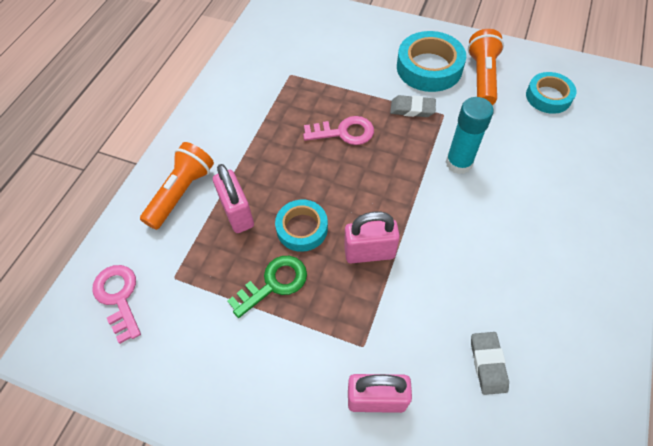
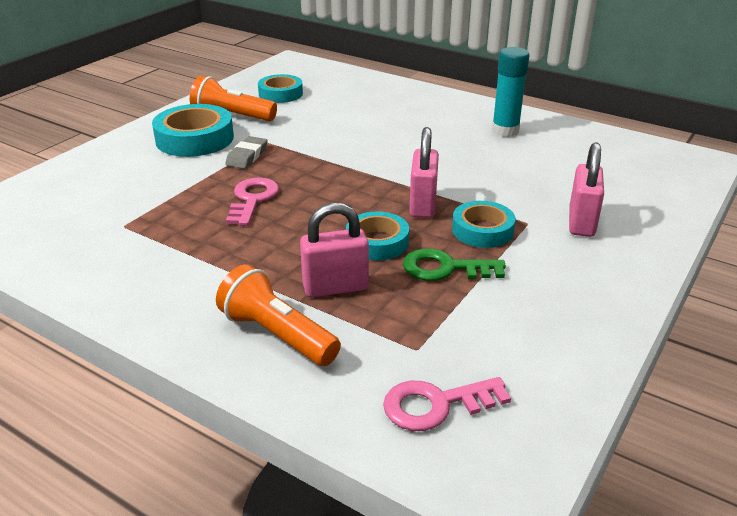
camera: 80 degrees left, 25 degrees down
green key [227,256,307,318] -> green key turned 60 degrees counterclockwise [403,248,506,281]
turquoise glue stick [446,97,494,174] -> turquoise glue stick moved to [492,47,529,137]
grey eraser [471,332,509,395] -> none
none -> turquoise tape [452,201,516,248]

